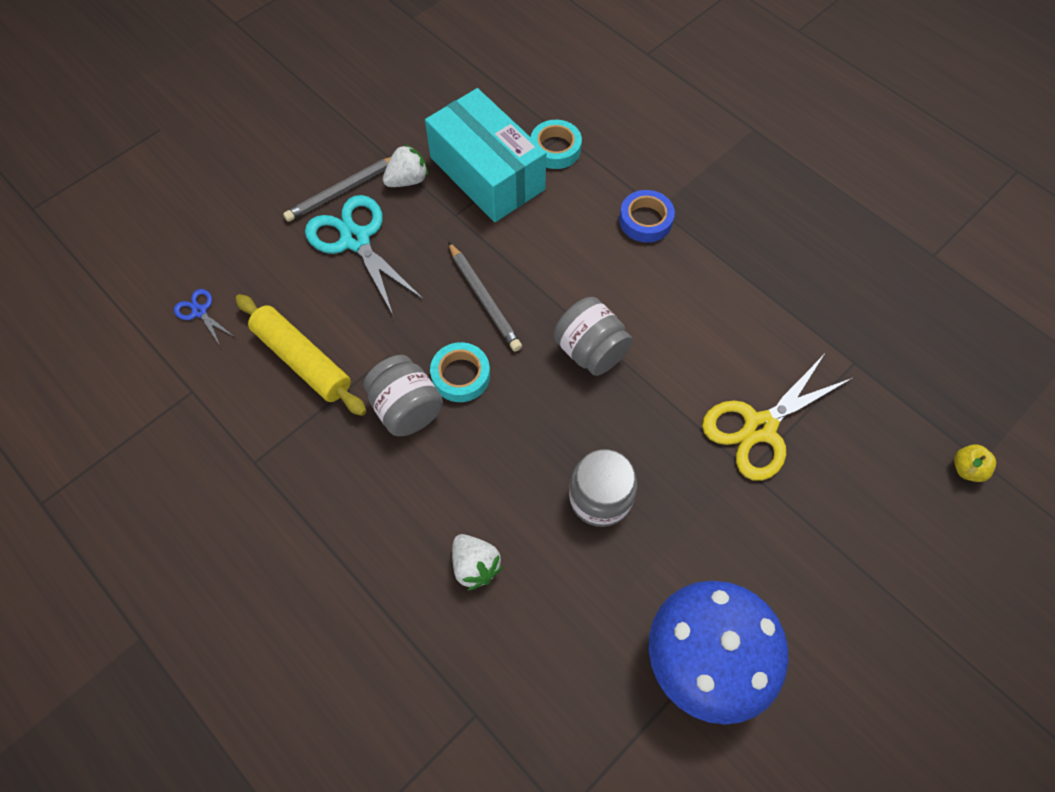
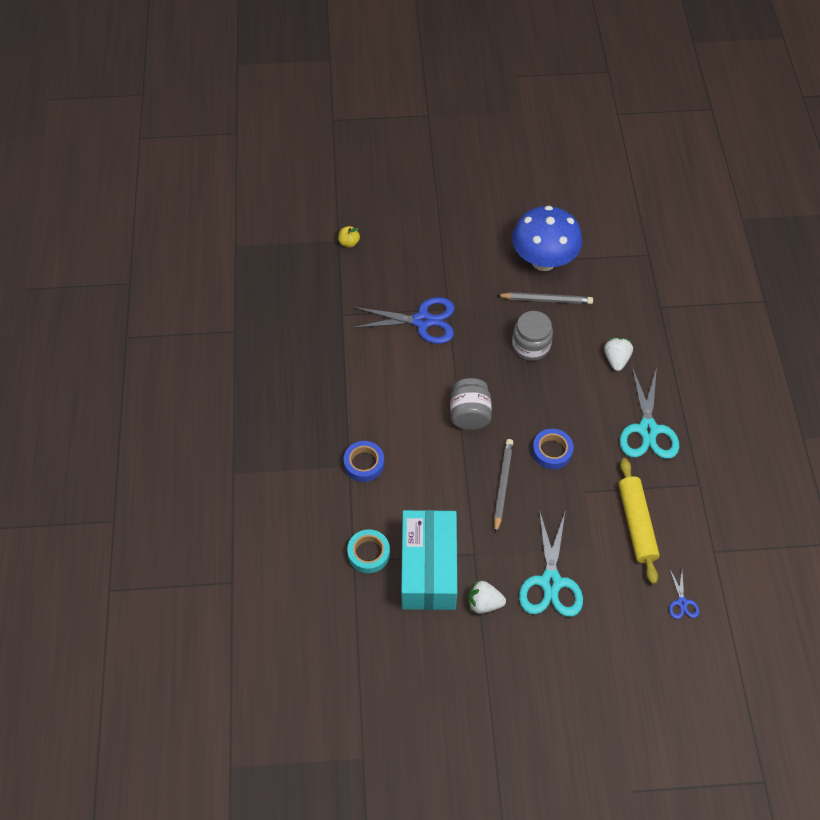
camera: 140 degrees left, 5 degrees down
grey pencil [283,157,391,222] -> grey pencil moved to [497,292,593,304]
grey jar [364,355,443,436] -> none
turquoise tape [430,342,490,402] -> blue tape [532,429,574,469]
yellow scissors [702,355,853,481] -> blue scissors [352,297,455,344]
none -> turquoise scissors [620,367,680,459]

